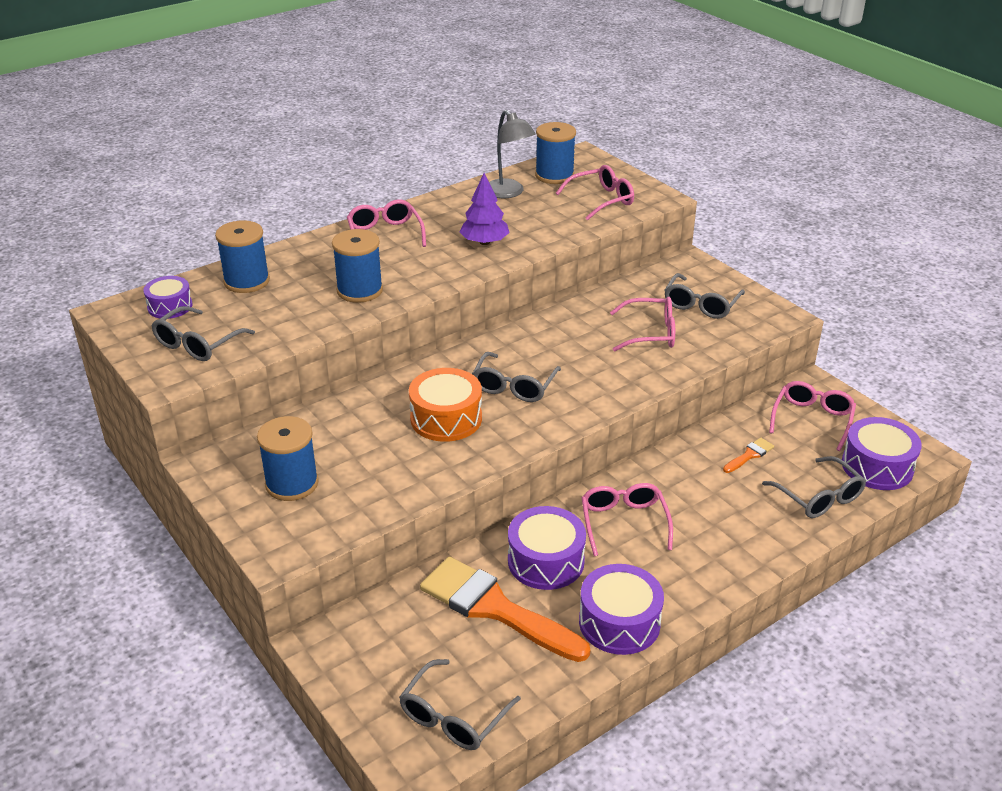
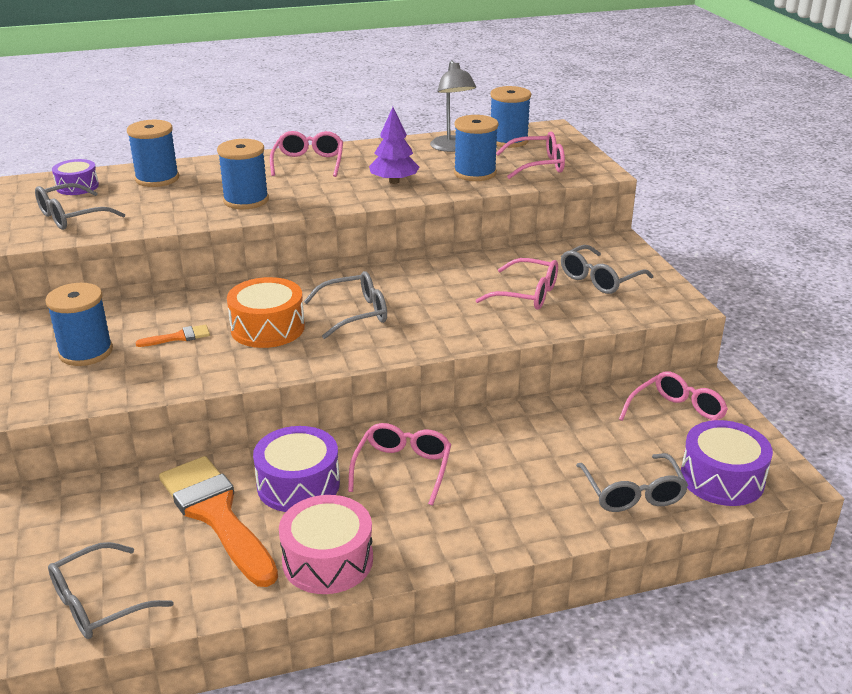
camera: 20 degrees right, 5 degrees down
grey glasses [472,352,561,402] -> grey glasses turned 150 degrees counterclockwise [303,271,387,339]
purple drum [579,564,664,655] -> pink drum [279,495,373,594]
orange brush [723,438,774,473] -> orange brush moved to [135,325,210,347]
none -> blue spool [454,115,499,181]

